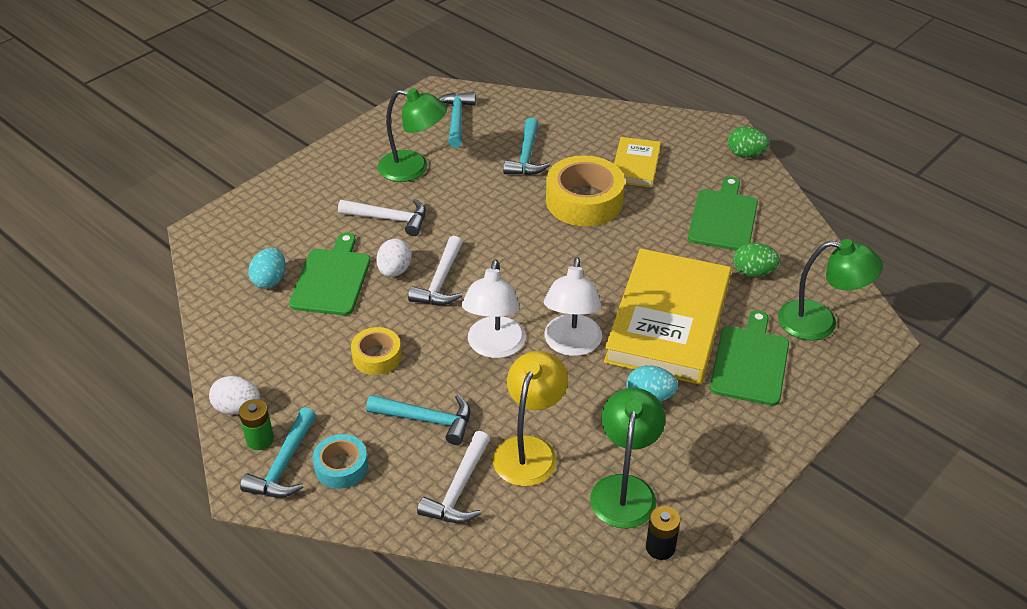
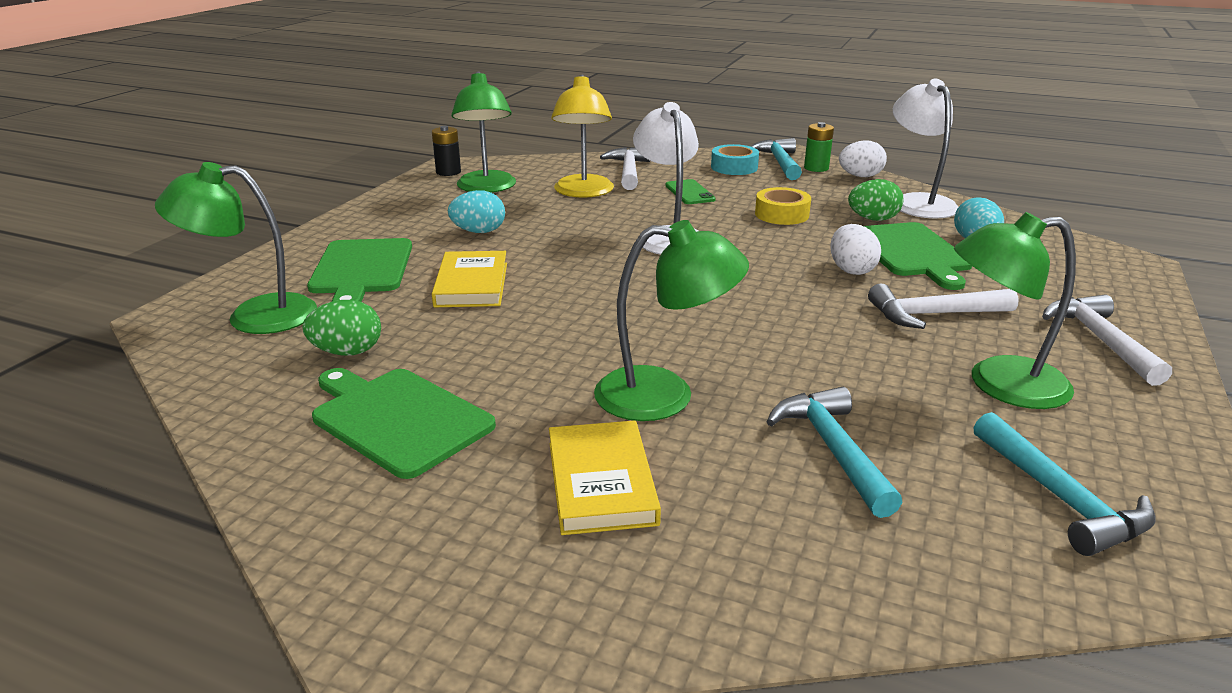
camera: 160 degrees right, 15 degrees down
turquoise hammer [366,395,470,445] -> green phone [665,179,716,204]
white hammer [408,236,463,305] -> white hammer moved to [1042,295,1172,386]
white lamp [544,257,602,356] -> white lamp moved to [893,79,958,219]
yellow tape [546,155,625,227] -> green lamp [594,220,749,421]
yellow book [604,248,731,385] -> yellow book [432,251,507,307], size x0.49
green cutting board [688,176,758,250] -> green cutting board turned 135 degrees clockwise [312,368,496,479]
green egg [728,127,769,158] -> green egg moved to [848,179,904,221]

